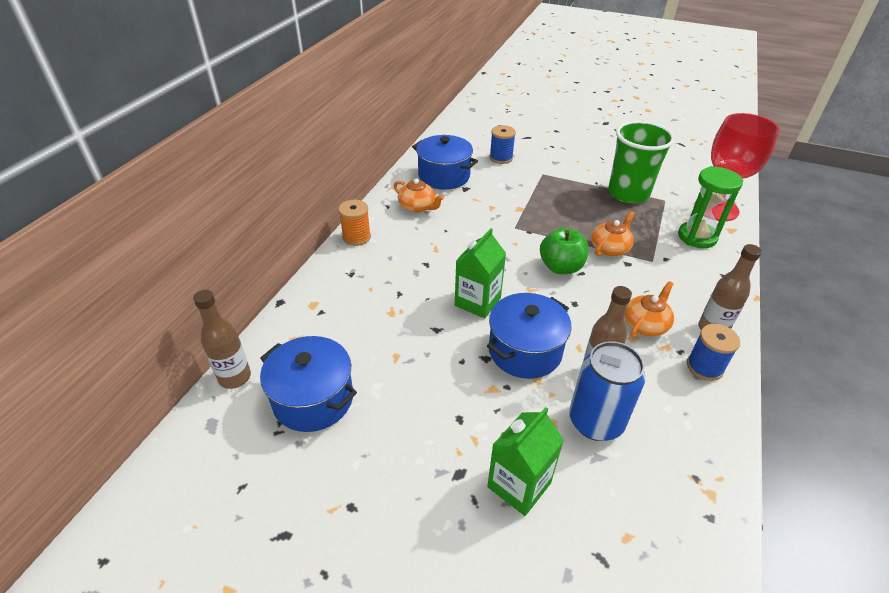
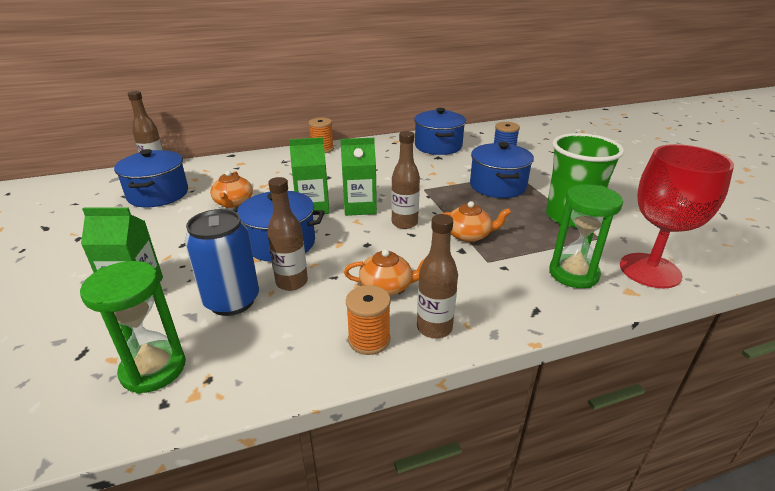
camera: 50 degrees right, 10 degrees down
orange teapot [394,178,444,213] -> orange teapot moved to [210,171,253,208]
green apple [540,227,588,274] -> brown bottle [391,131,420,229]
blue spool [687,324,740,381] -> orange spool [346,285,391,355]
none -> green hourglass [80,261,186,394]
none -> green carton [340,138,377,216]
none -> blue pot [470,142,534,198]

